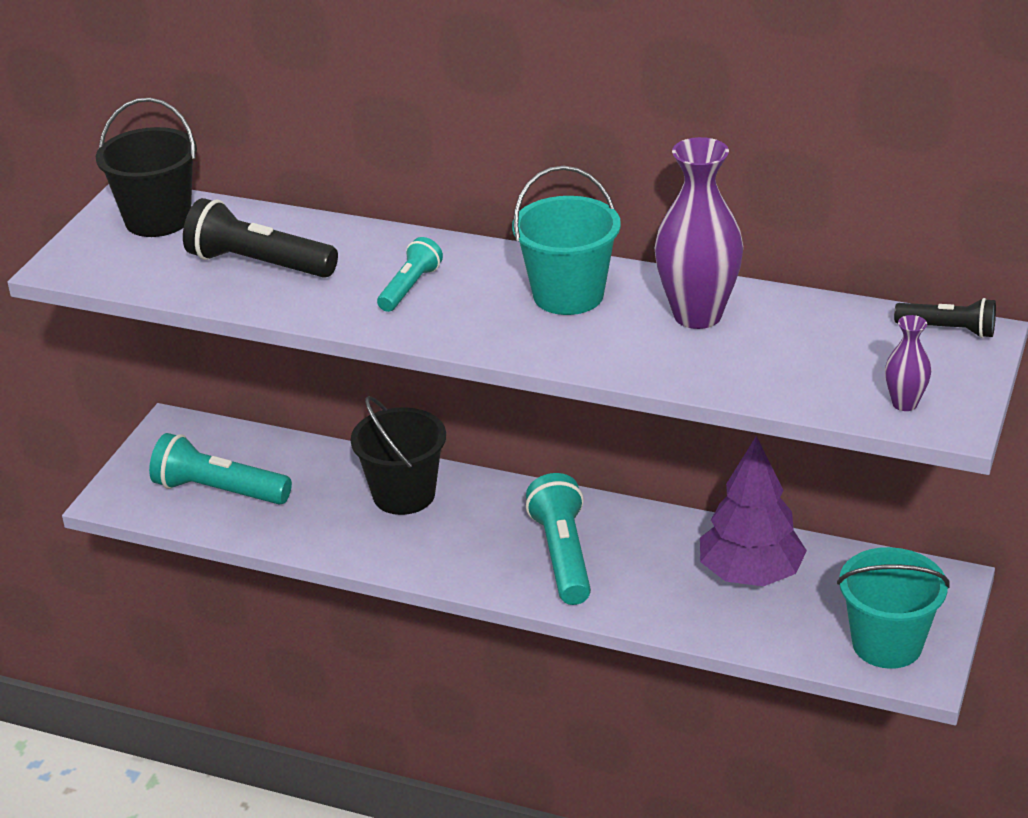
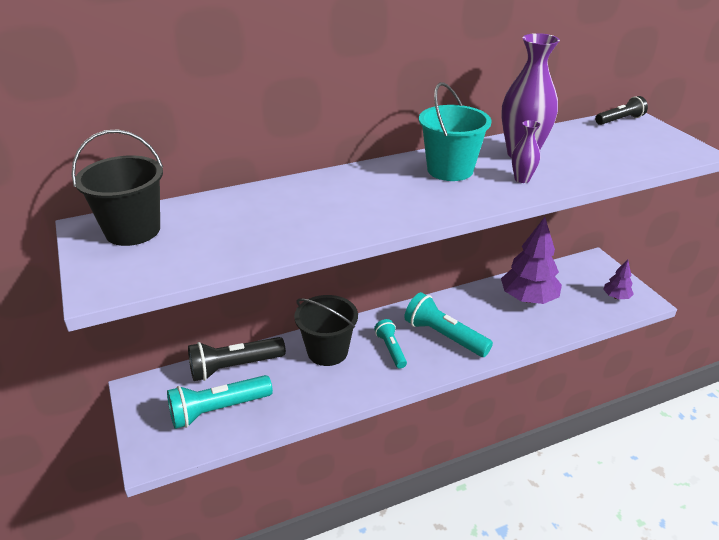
camera: 45 degrees left, 0 degrees up
black flashlight [183,198,338,278] -> black flashlight moved to [188,337,286,381]
turquoise flashlight [377,237,443,312] -> turquoise flashlight moved to [374,319,407,369]
turquoise bucket [837,547,950,669] -> purple tree [603,259,634,299]
purple vase [885,315,931,411] -> purple vase moved to [512,120,541,183]

